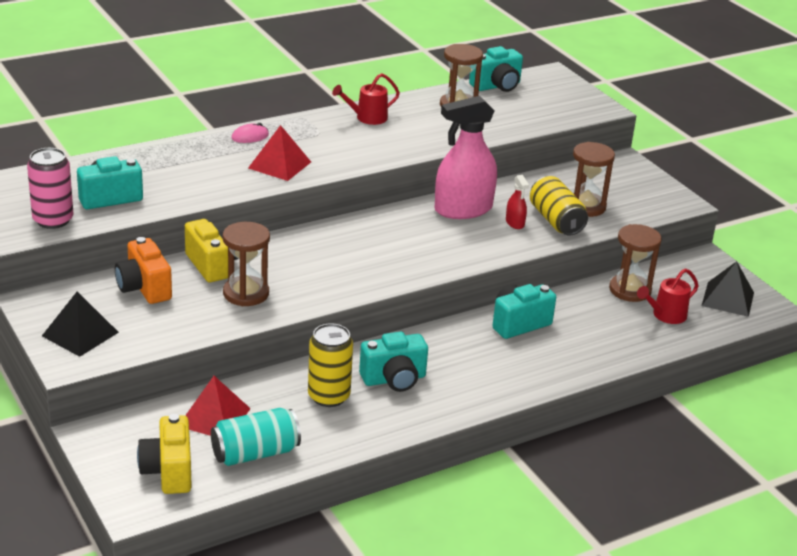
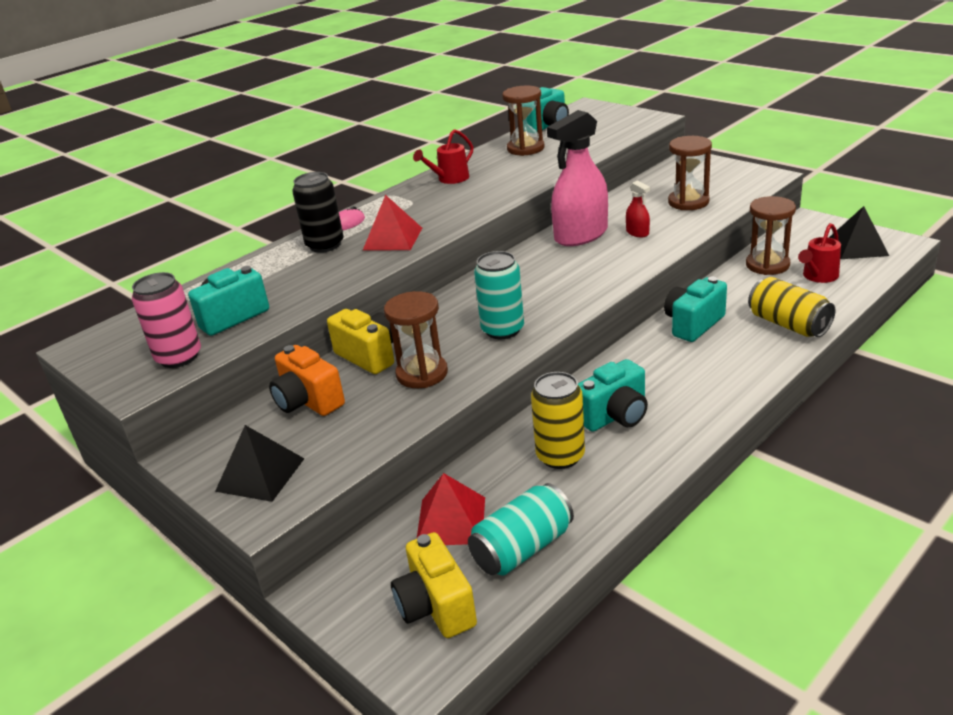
camera: 10 degrees left, 0 degrees up
yellow can [530,176,588,236] -> yellow can moved to [748,277,835,337]
none -> black can [292,172,344,253]
none -> turquoise can [474,251,524,339]

